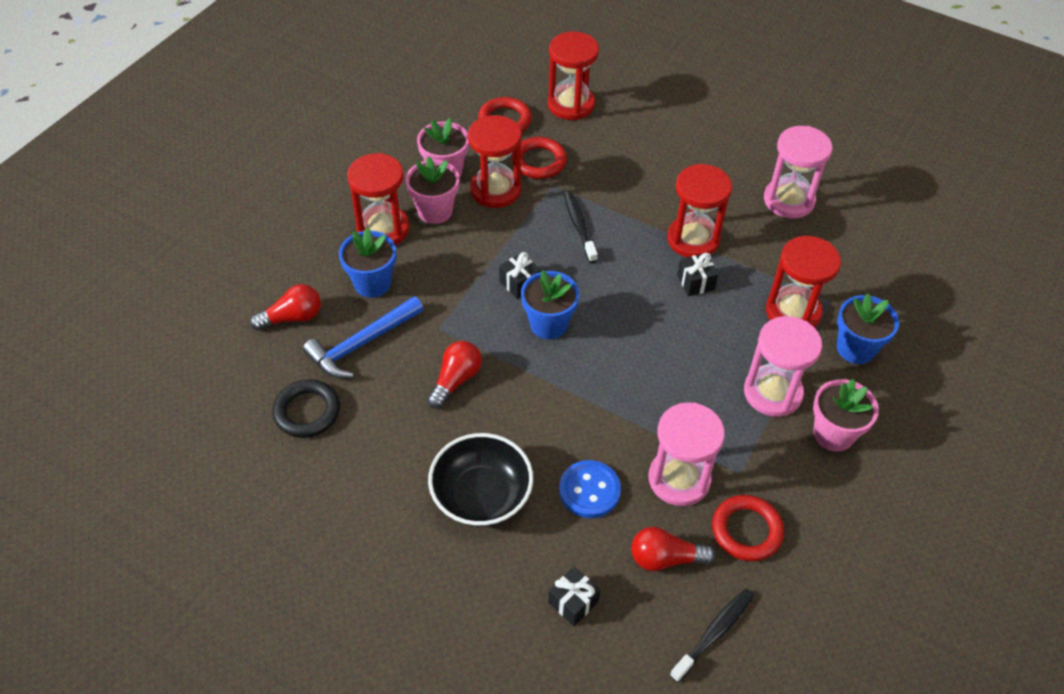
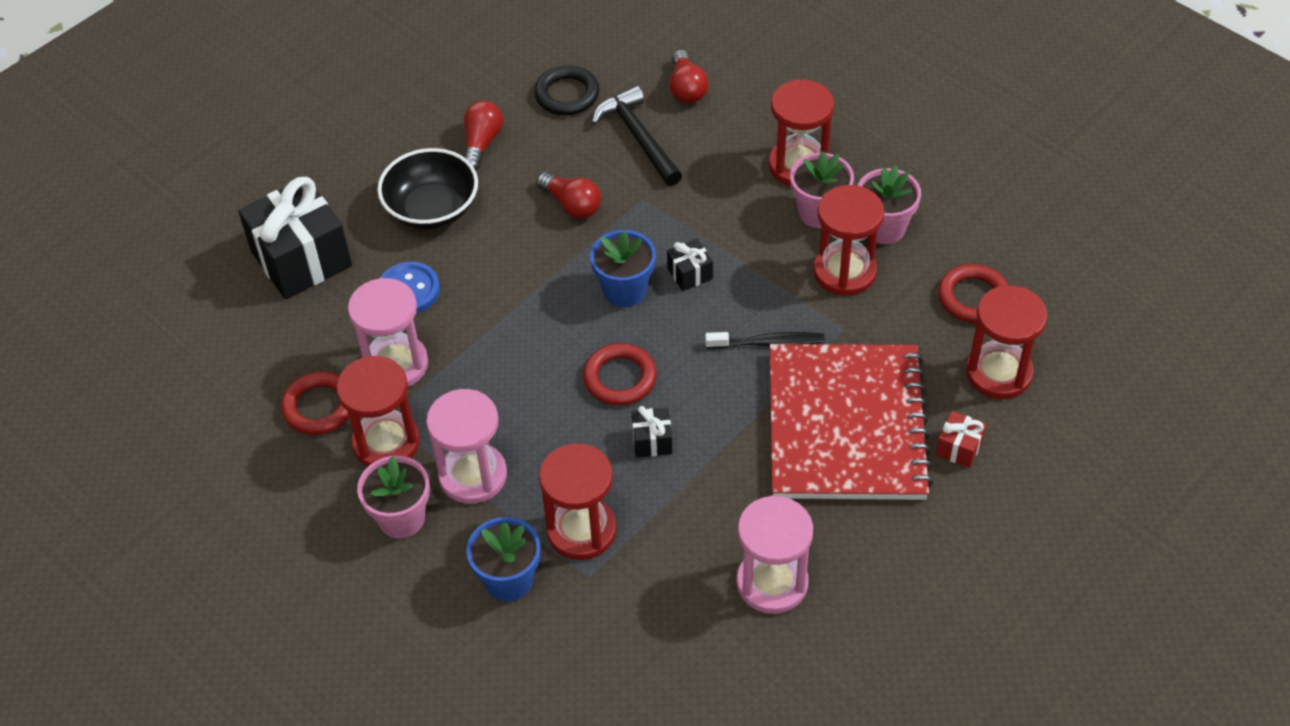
camera: 105 degrees right, 0 degrees up
blue hammer [303,296,424,378] -> black hammer [592,86,682,186]
blue flower pot [339,228,396,298] -> none
red ring [511,137,567,179] -> red ring moved to [583,343,657,406]
black gift [548,566,600,626] -> black gift [238,177,352,299], size x2.27
red light bulb [631,527,715,571] -> red light bulb moved to [464,101,503,171]
red hourglass [667,164,732,257] -> red hourglass moved to [336,356,420,466]
black toothbrush [670,588,754,683] -> none
none -> red notebook [770,344,933,500]
none -> red gift [936,411,986,468]

